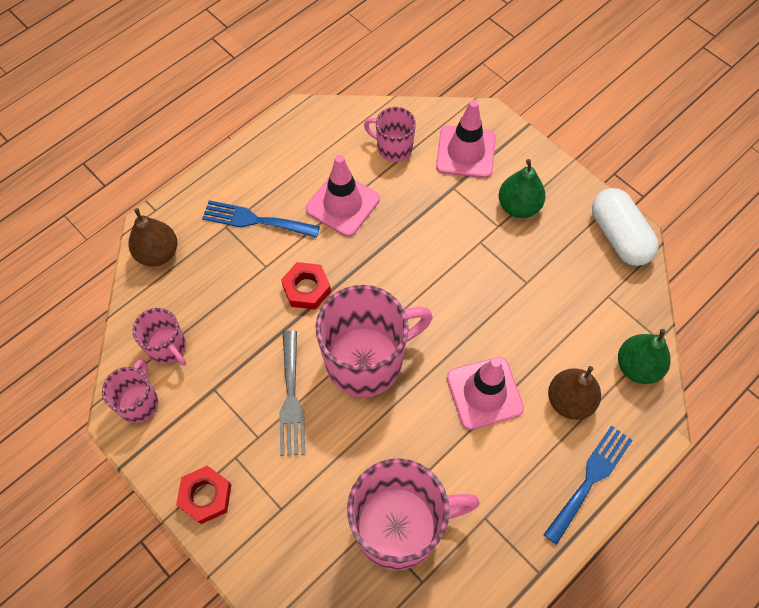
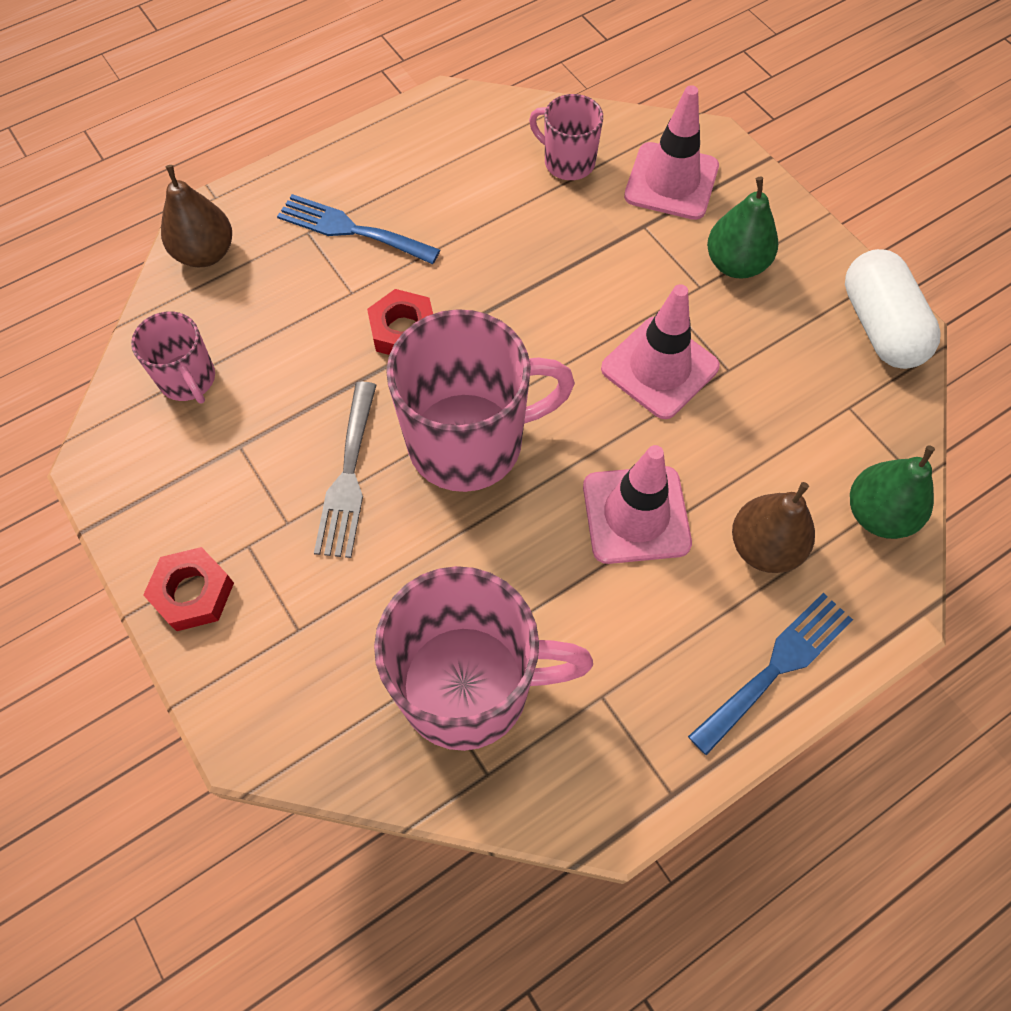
camera: 10 degrees right, 0 degrees up
pink mug [102,359,159,423] -> none
pink traffic cone [306,155,380,237] -> pink traffic cone moved to [601,284,720,419]

